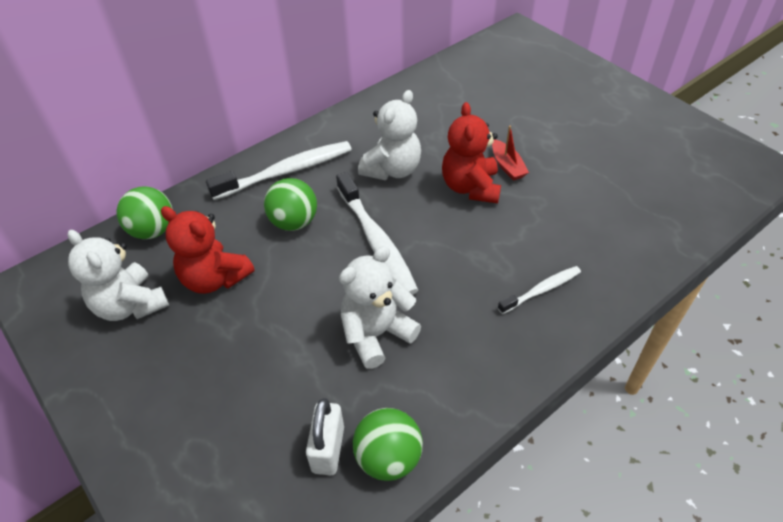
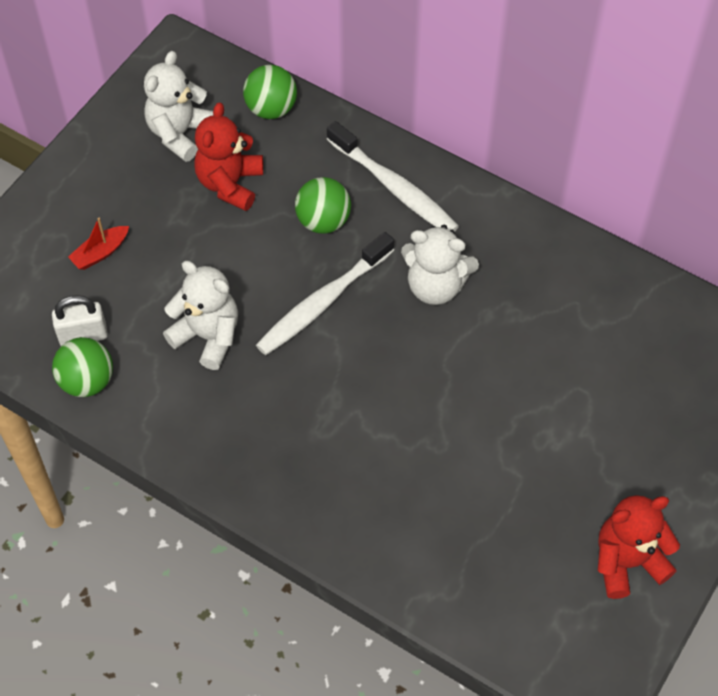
camera: 70 degrees right, 10 degrees up
red teddy bear [442,102,501,203] -> red teddy bear moved to [598,495,680,599]
red boat [492,125,529,181] -> red boat moved to [68,218,129,270]
white toothbrush [498,266,581,314] -> none

